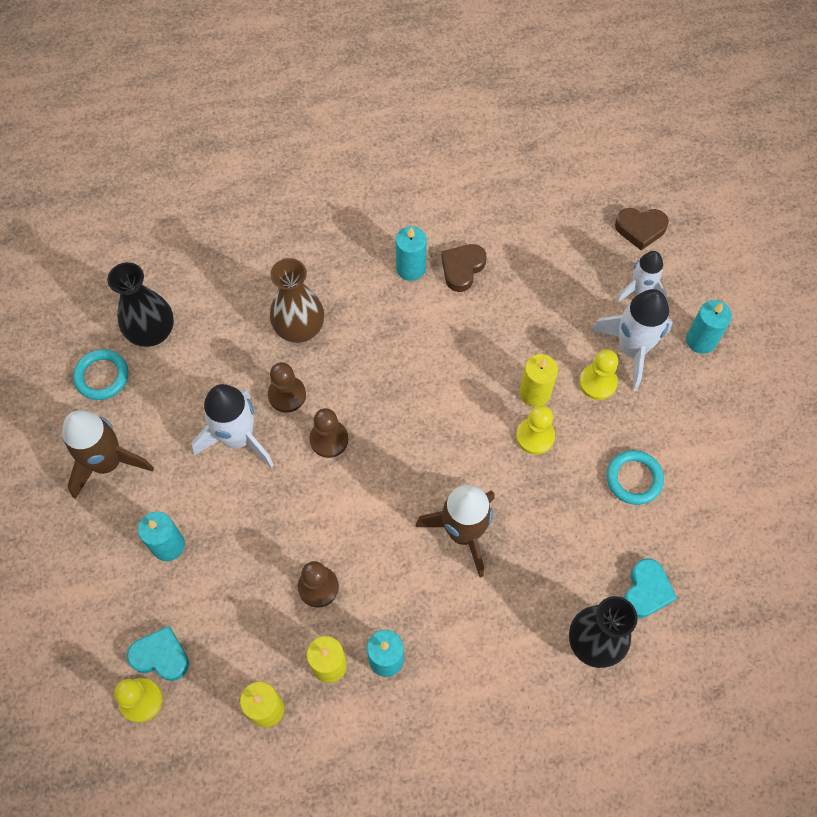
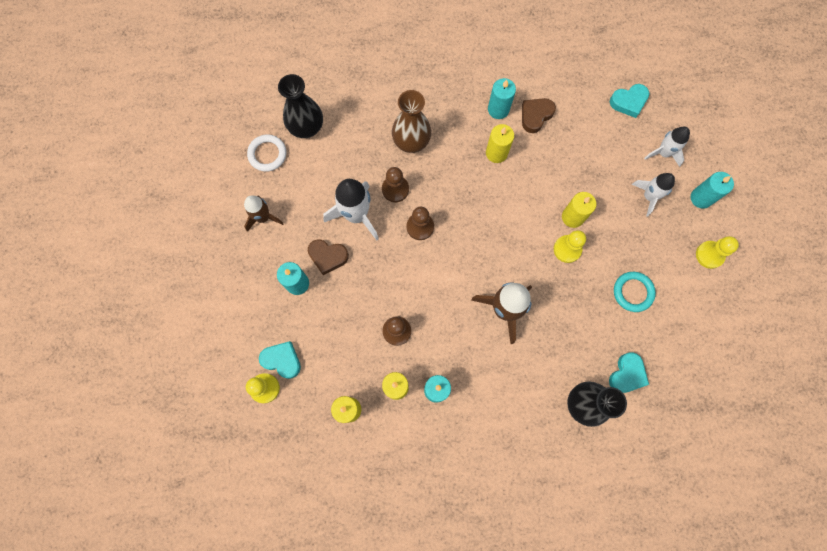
camera: 10 degrees right, 10 degrees up
brown rocket [62,410,154,499] -> brown rocket [244,196,284,232], size x0.64
turquoise ring [73,349,128,400] -> white ring [247,134,286,172]
yellow pawn [579,350,618,400] -> yellow pawn moved to [696,236,739,269]
white rocket [591,289,673,391] -> white rocket [632,173,675,217], size x0.64
brown heart [615,208,669,250] -> brown heart moved to [308,239,349,275]
none -> yellow candle [486,124,514,163]
none -> turquoise heart [610,84,650,118]

